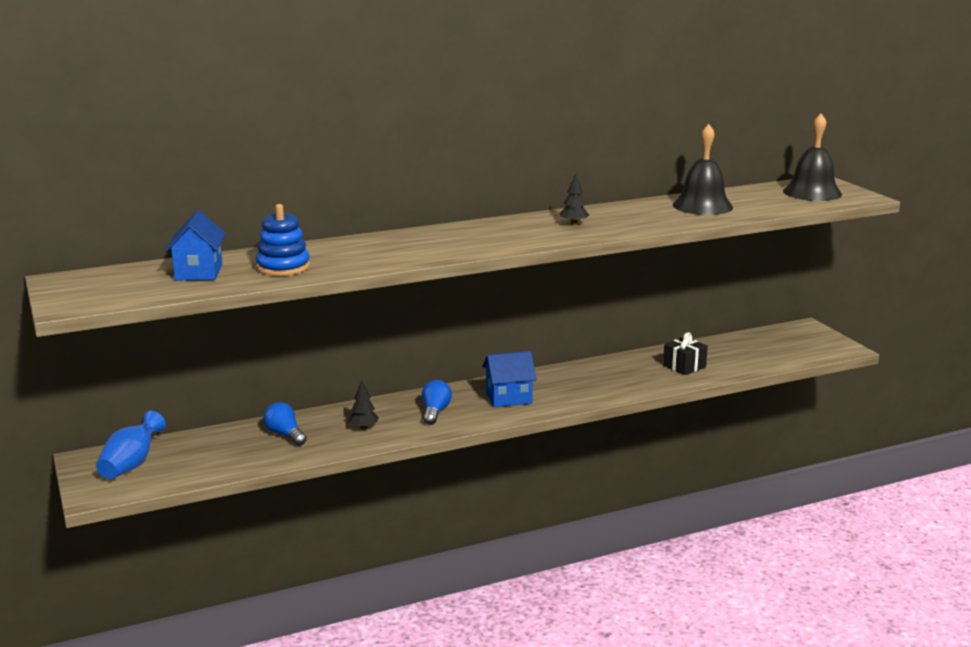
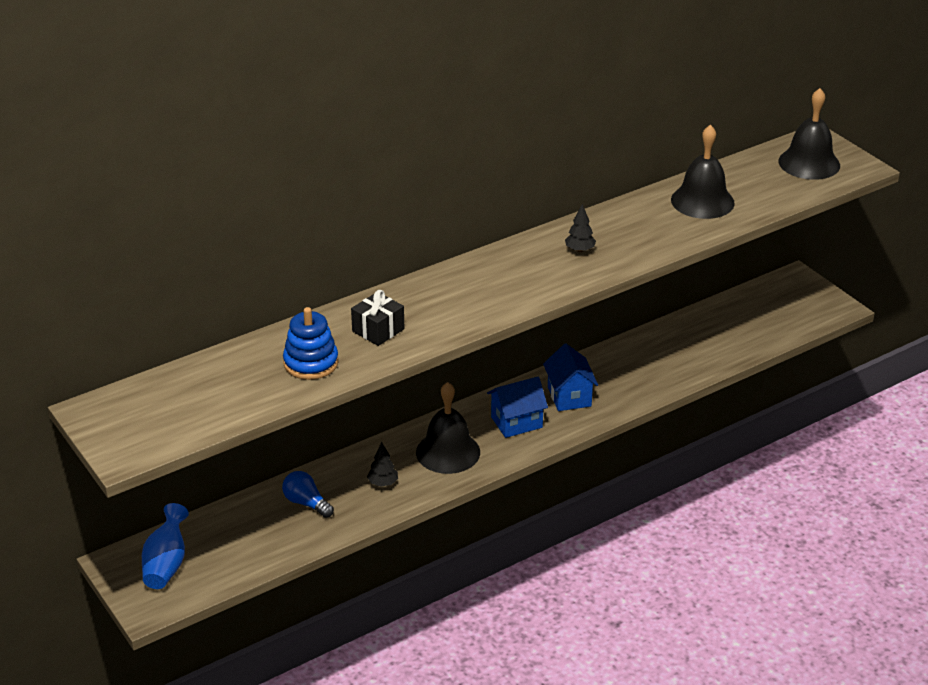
camera: 10 degrees left, 15 degrees up
blue house [165,210,226,281] -> blue house moved to [543,344,598,411]
blue light bulb [422,380,452,425] -> black bell [416,382,480,474]
black gift [663,332,708,375] -> black gift moved to [351,290,405,346]

